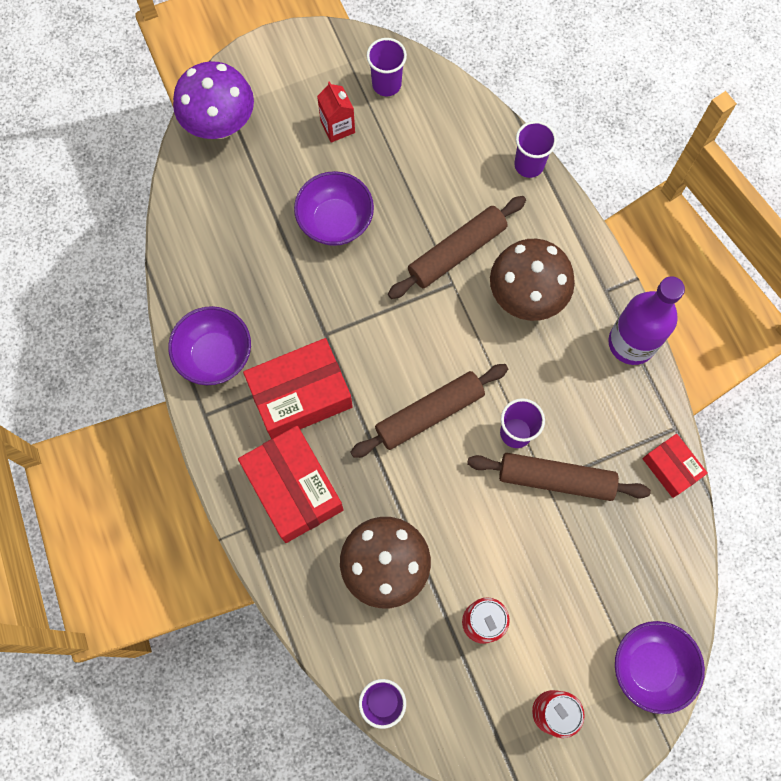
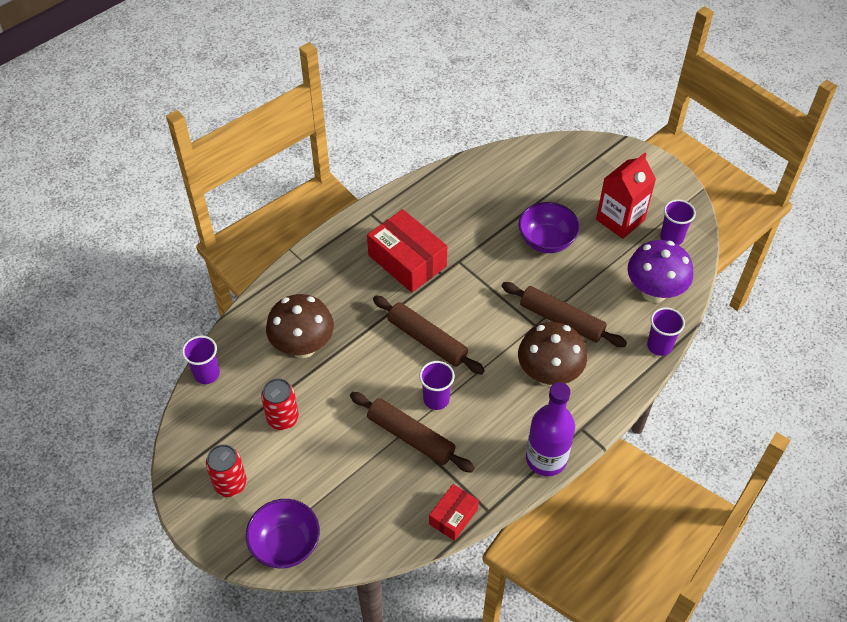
camera: 70 degrees right, 20 degrees down
purple bowl [168,306,251,385] -> none
purple mushroom [173,61,254,139] -> purple mushroom moved to [628,240,693,303]
red box [238,426,344,543] -> none
red carton [317,81,355,143] -> red carton [596,153,656,239], size x1.68
brown rolling pin [467,453,651,501] -> brown rolling pin turned 45 degrees counterclockwise [350,392,475,473]

